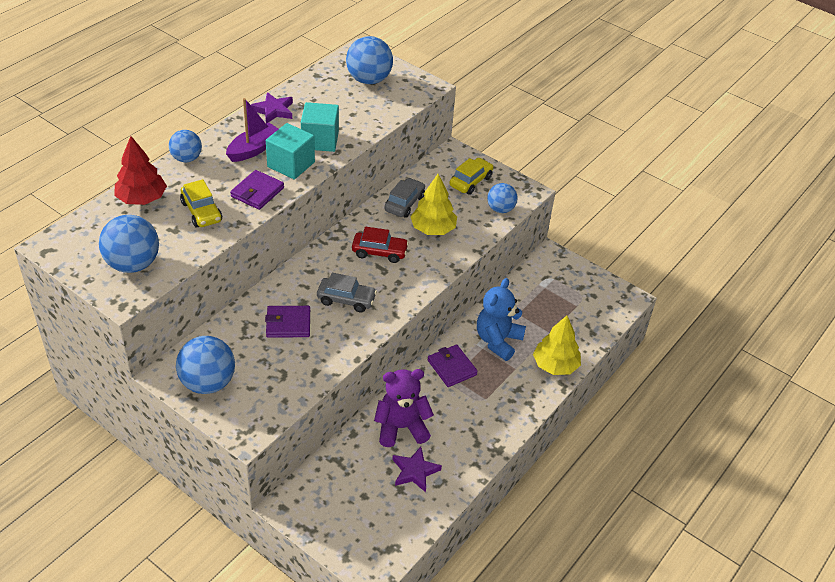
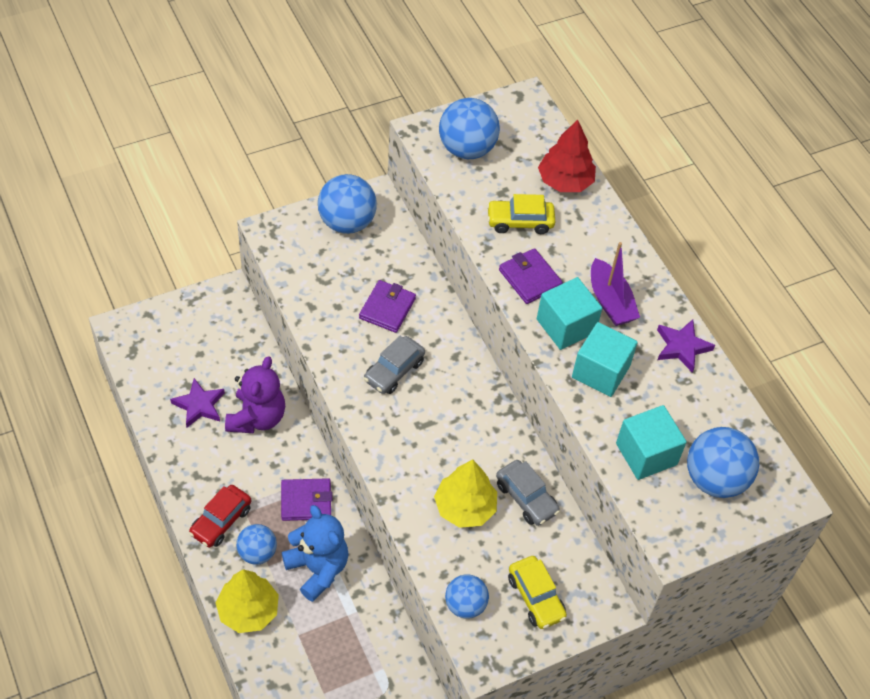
camera: 115 degrees right, 10 degrees up
blue ball [169,130,202,162] -> blue ball moved to [236,524,277,565]
red car [352,227,409,263] -> red car moved to [189,485,251,548]
none -> turquoise cube [616,405,687,480]

